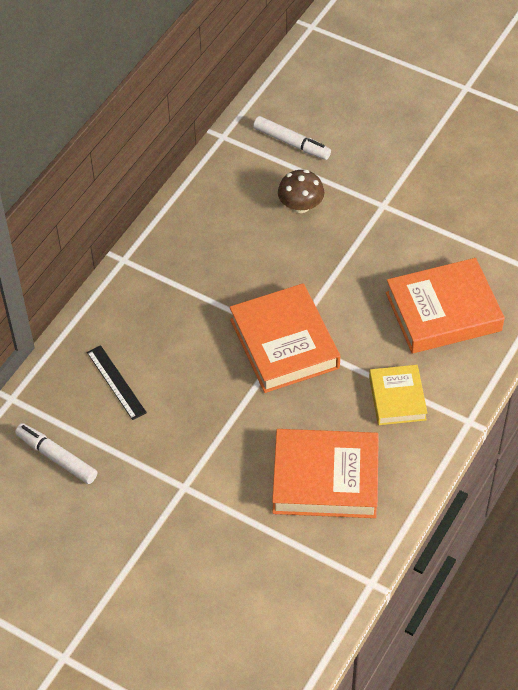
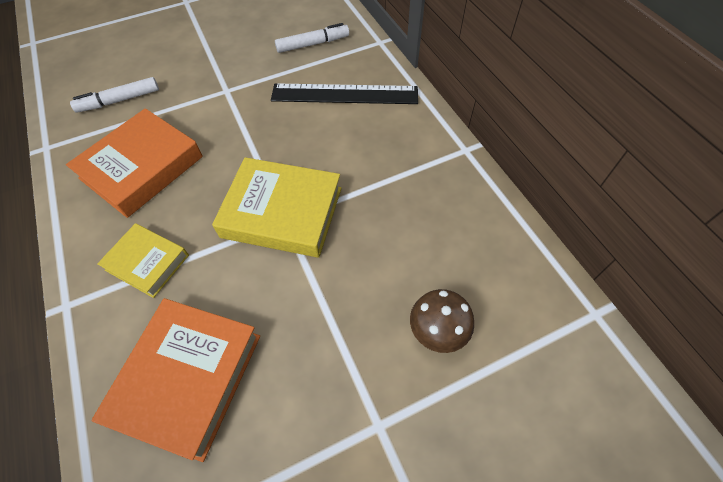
camera: 125 degrees right, 5 degrees up
black ruler [87,345,147,420] -> black ruler [271,84,418,104], size x1.76
orange book [230,283,340,393] -> yellow book [212,157,342,258]
white marker [253,116,331,160] -> white marker moved to [70,77,159,113]

